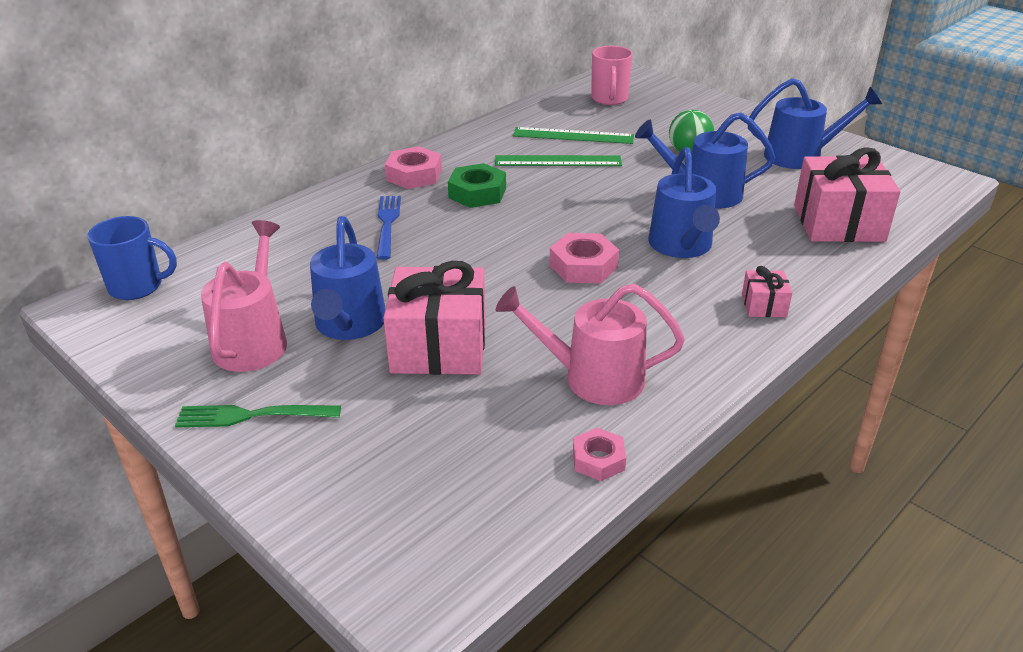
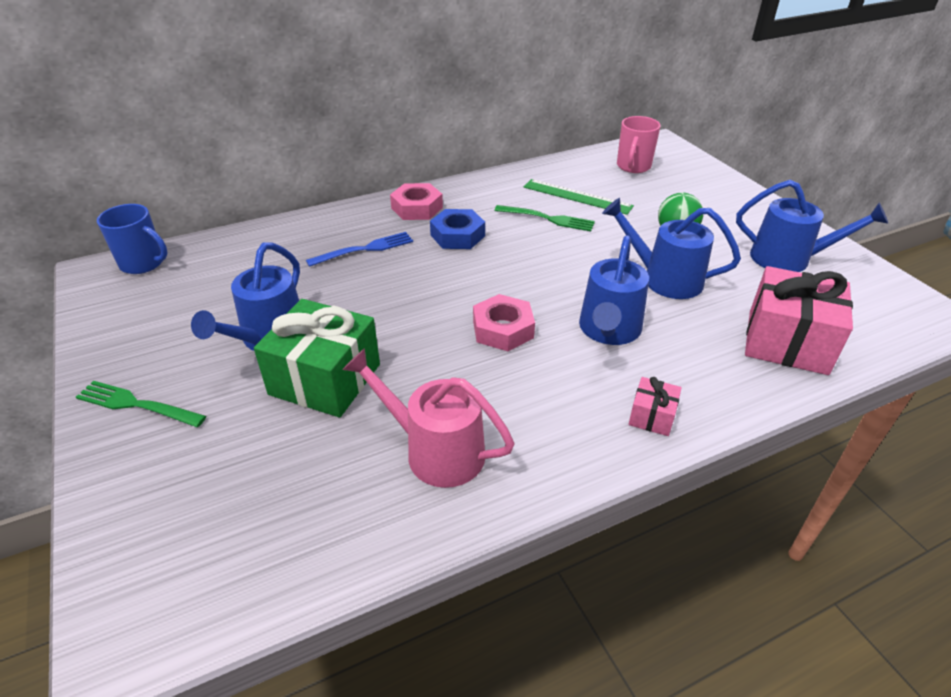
camera: 20 degrees right, 5 degrees up
pink watering can [201,220,287,372] -> none
blue fork [377,196,401,260] -> blue fork turned 45 degrees clockwise [306,232,413,267]
pink gift [384,261,486,375] -> green gift [254,299,380,417]
green nut [448,163,506,208] -> blue nut [430,209,485,249]
green ruler [495,155,622,166] -> green fork [494,205,595,231]
pink nut [573,428,626,481] -> none

